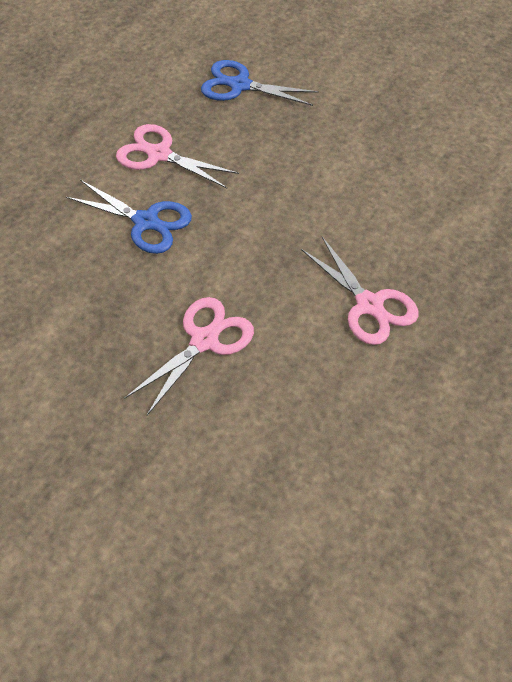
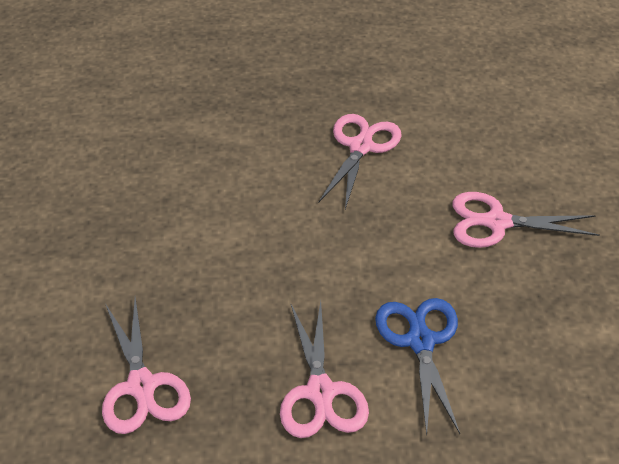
camera: 125 degrees left, 10 degrees down
blue scissors [201,60,319,106] -> pink scissors [102,297,191,434]

